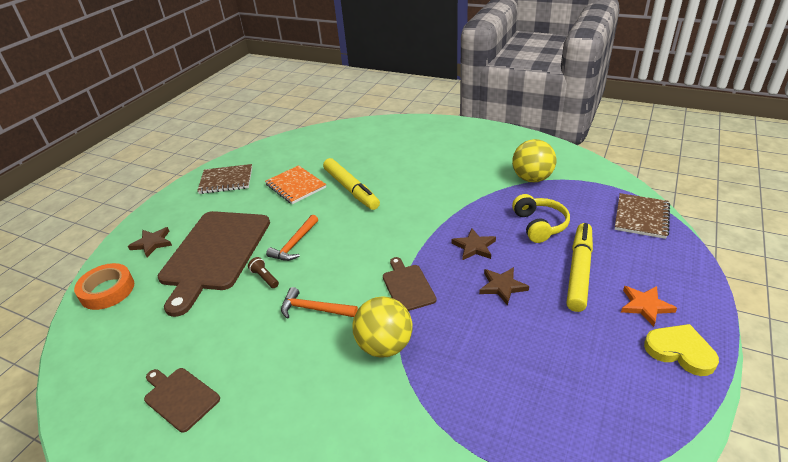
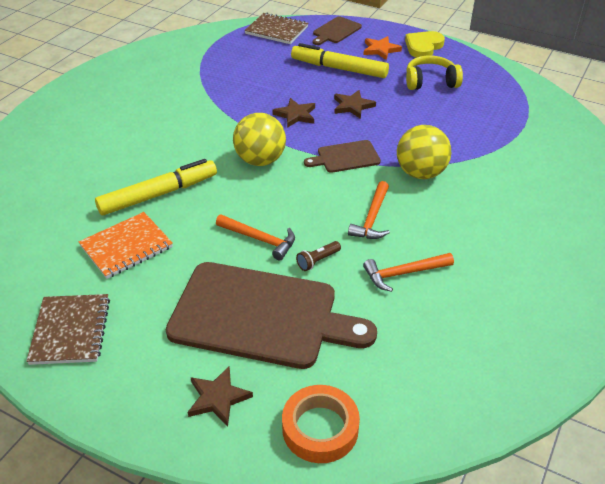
camera: 90 degrees left, 5 degrees up
brown cutting board [144,368,220,433] -> brown cutting board moved to [313,16,362,45]
yellow ball [512,139,556,182] -> yellow ball moved to [233,113,286,166]
yellow headphones [512,194,570,243] -> yellow headphones moved to [406,55,463,90]
none -> orange hammer [363,253,454,292]

